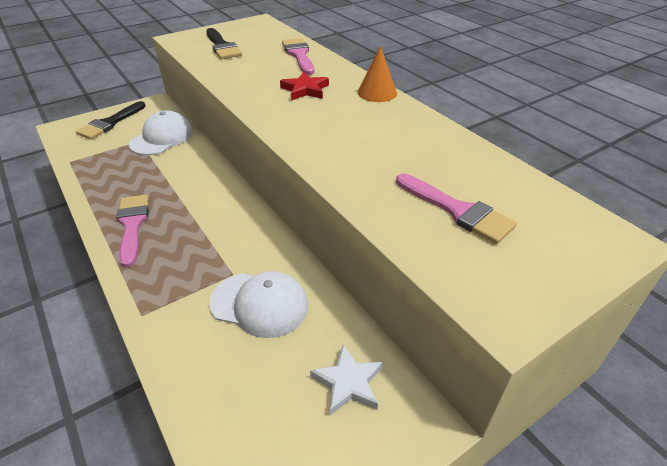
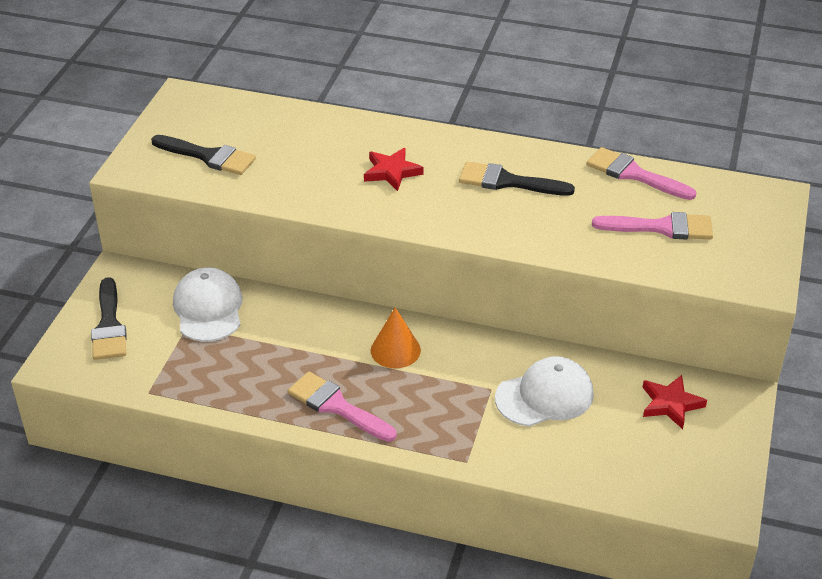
camera: 40 degrees left, 0 degrees up
pink brush [282,38,314,75] -> pink brush moved to [586,147,696,200]
white star [310,344,383,415] -> red star [642,375,707,429]
orange cone [358,46,397,102] -> orange cone moved to [371,307,421,368]
none -> black brush [459,161,575,196]

